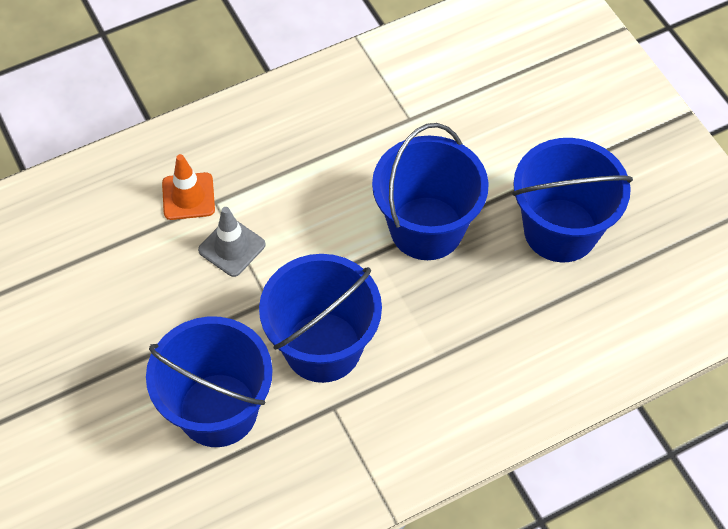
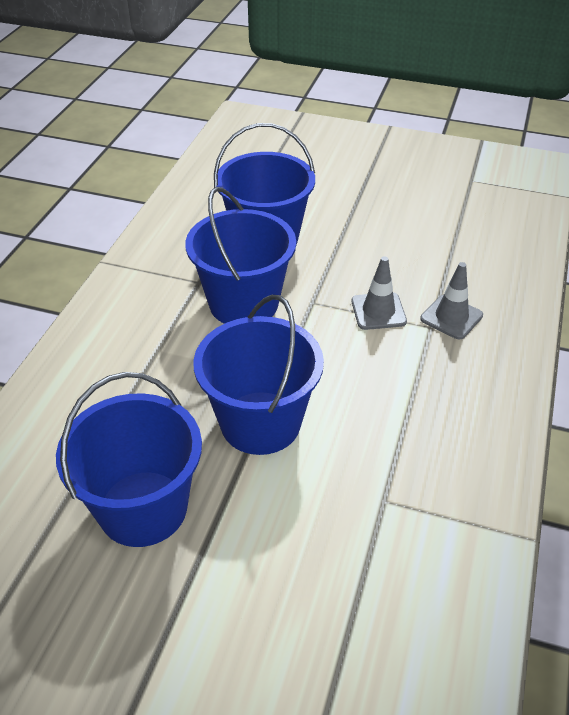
camera: 135 degrees right, 15 degrees down
orange traffic cone [162,154,215,220] -> grey traffic cone [420,262,483,339]

